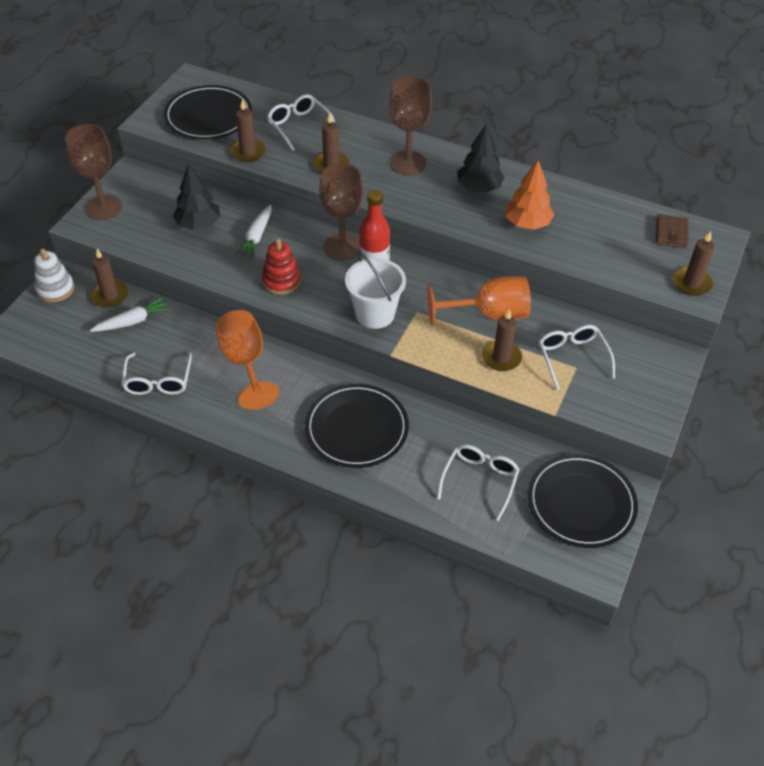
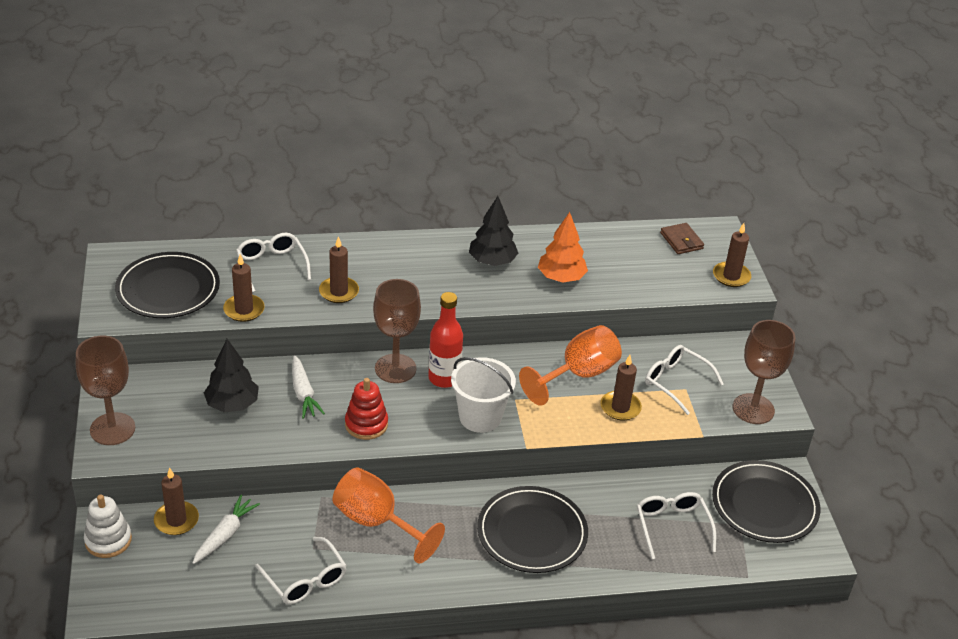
camera: 35 degrees left, 10 degrees down
white glasses [267,94,335,151] -> white glasses turned 45 degrees clockwise [236,233,311,292]
brown goblet [389,76,432,175] -> brown goblet moved to [733,320,795,424]

